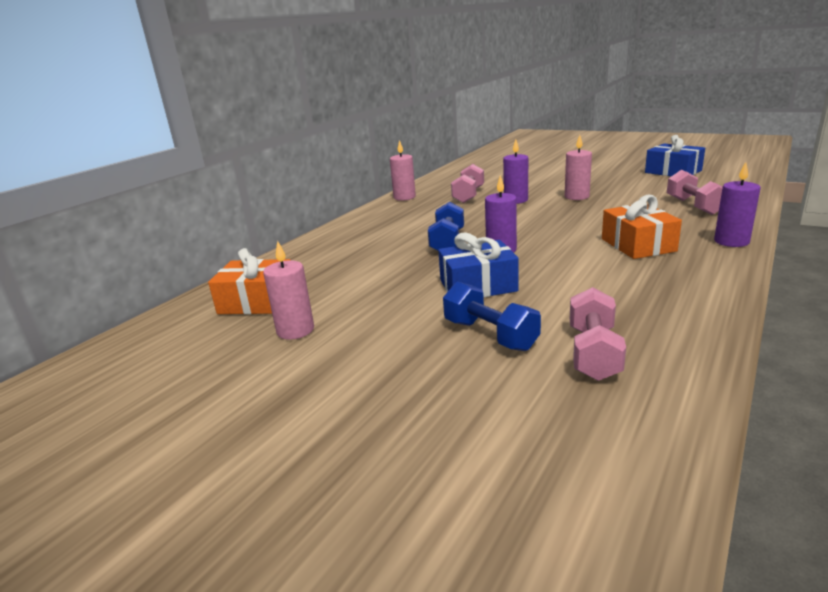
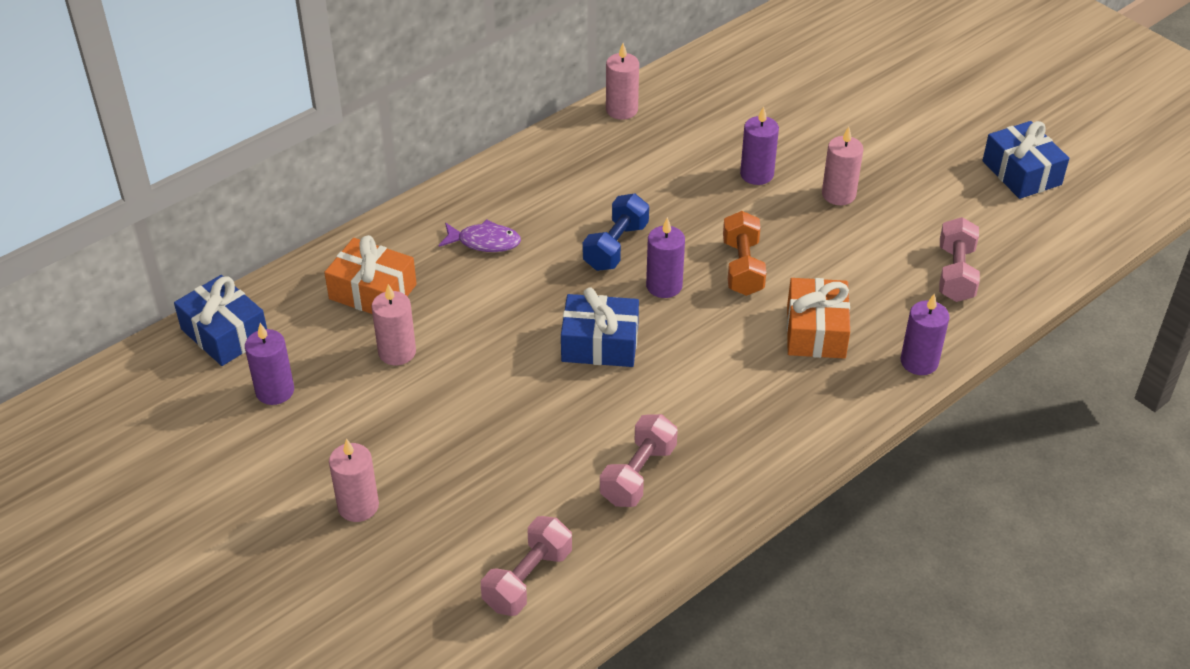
camera: 15 degrees right, 20 degrees up
blue dumbbell [443,281,541,351] -> none
pink dumbbell [451,164,484,203] -> pink dumbbell moved to [481,516,572,616]
none -> blue gift [174,275,267,366]
none -> purple candle [245,323,294,405]
none -> pink candle [329,438,379,522]
none -> purple fish [439,219,521,252]
none -> orange dumbbell [723,211,766,296]

